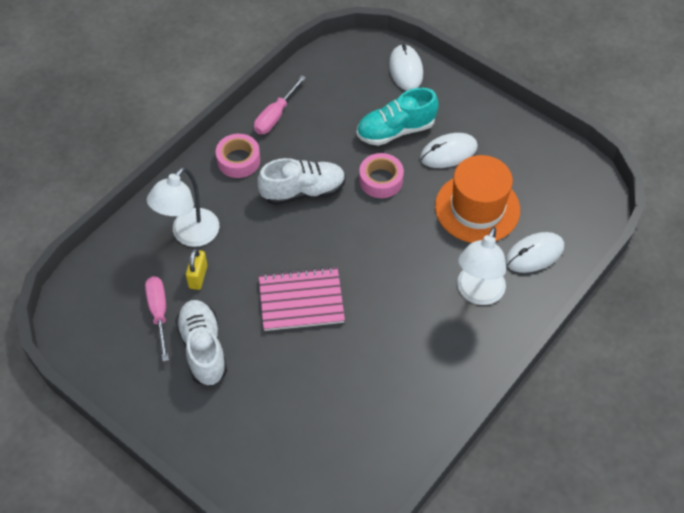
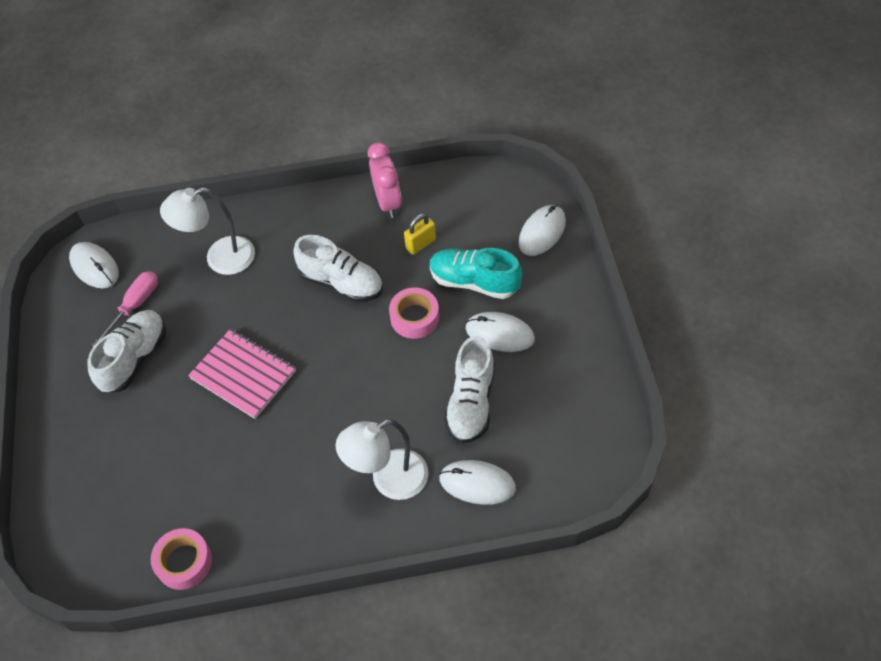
camera: 45 degrees right, 0 degrees up
yellow padlock [186,248,208,290] -> yellow padlock moved to [404,214,436,255]
pink tape [216,134,260,178] -> pink tape moved to [151,528,212,590]
pink screwdriver [254,75,306,134] -> pink clock [368,142,402,218]
orange hat [435,155,520,243] -> white shoe [444,336,495,443]
none -> white mouse [69,242,119,288]

